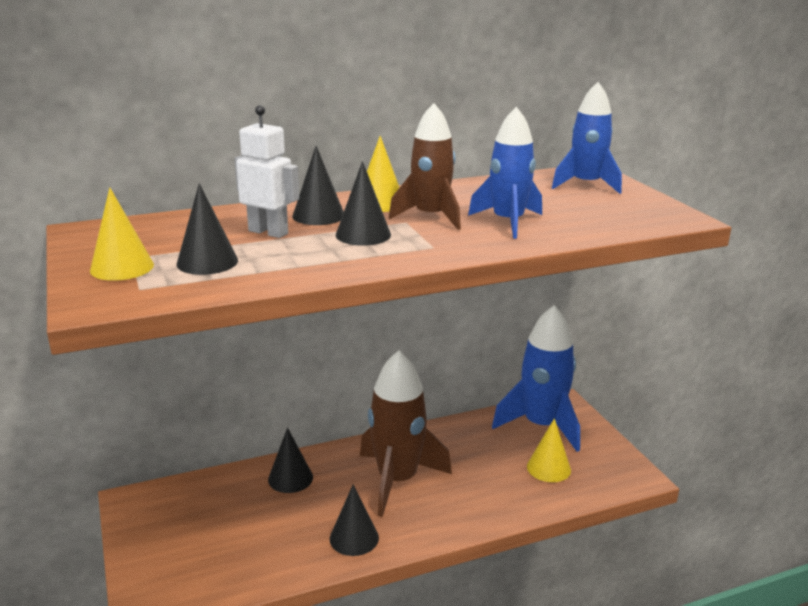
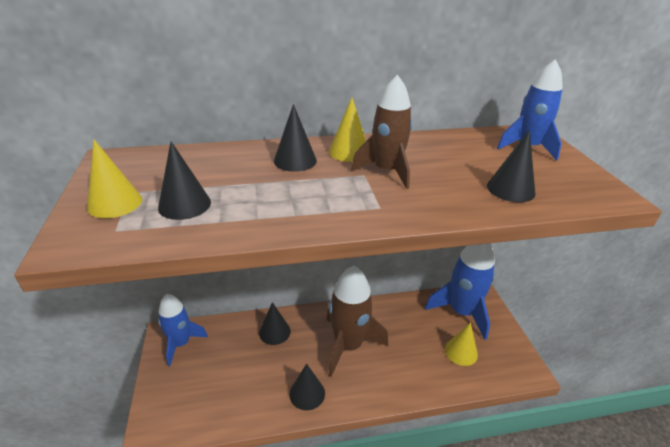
camera: 10 degrees right, 10 degrees up
white robot [235,105,299,238] -> none
black cone [336,161,391,246] -> black cone moved to [487,130,535,202]
blue rocket [468,107,542,239] -> blue rocket moved to [158,294,208,366]

